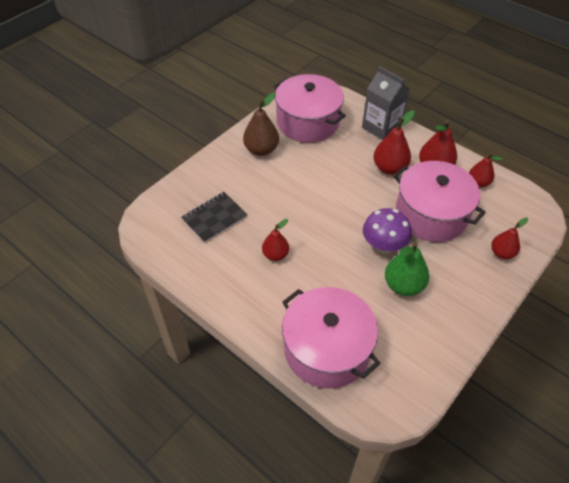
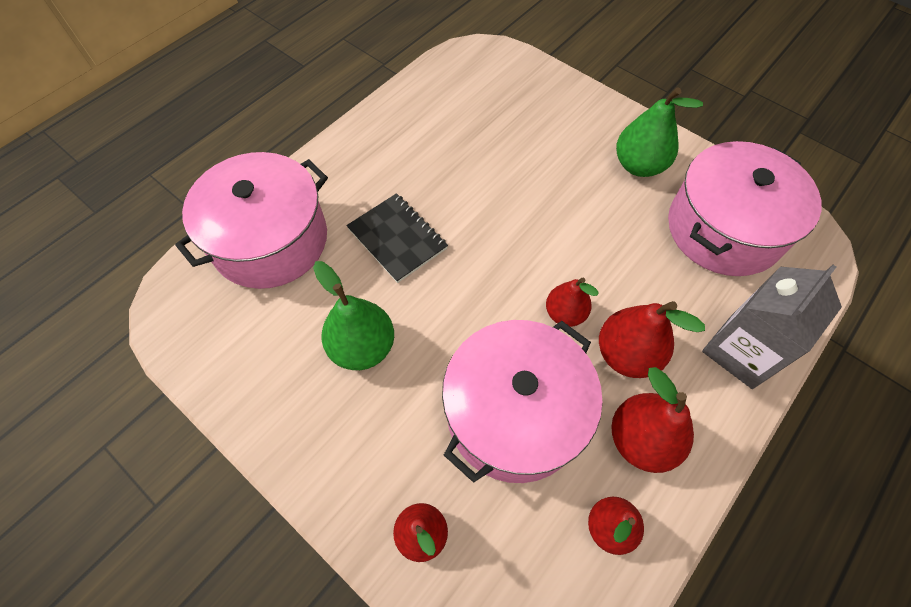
camera: 90 degrees right, 10 degrees up
black notebook [181,192,248,243] -> black notebook moved to [346,193,448,283]
brown pear [243,93,279,156] -> green pear [616,87,703,177]
red pear [262,219,289,261] -> red pear moved to [546,278,599,327]
purple mushroom [363,208,412,254] -> none

